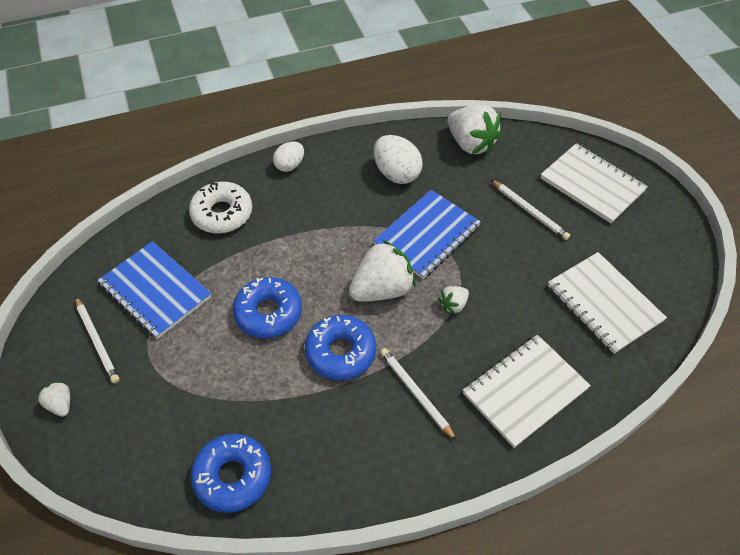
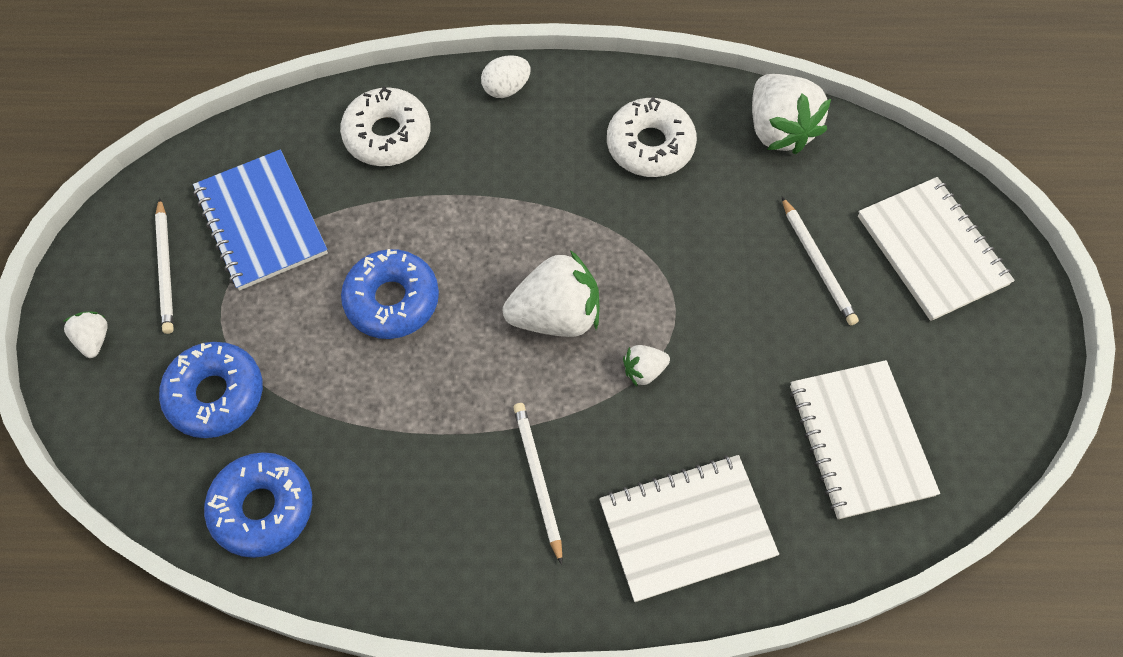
camera: 20 degrees right, 10 degrees up
blue donut [305,315,376,380] -> blue donut moved to [159,342,263,438]
blue notebook [373,190,481,279] -> none
white egg [374,135,423,184] -> white donut [607,97,697,177]

